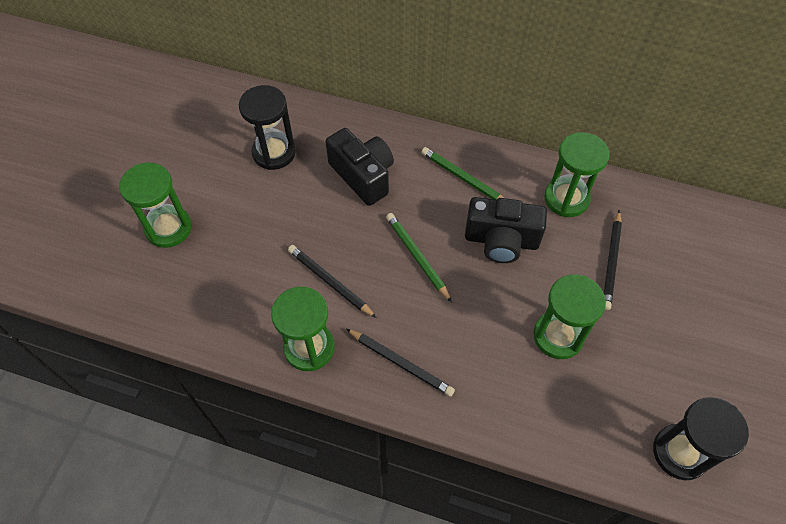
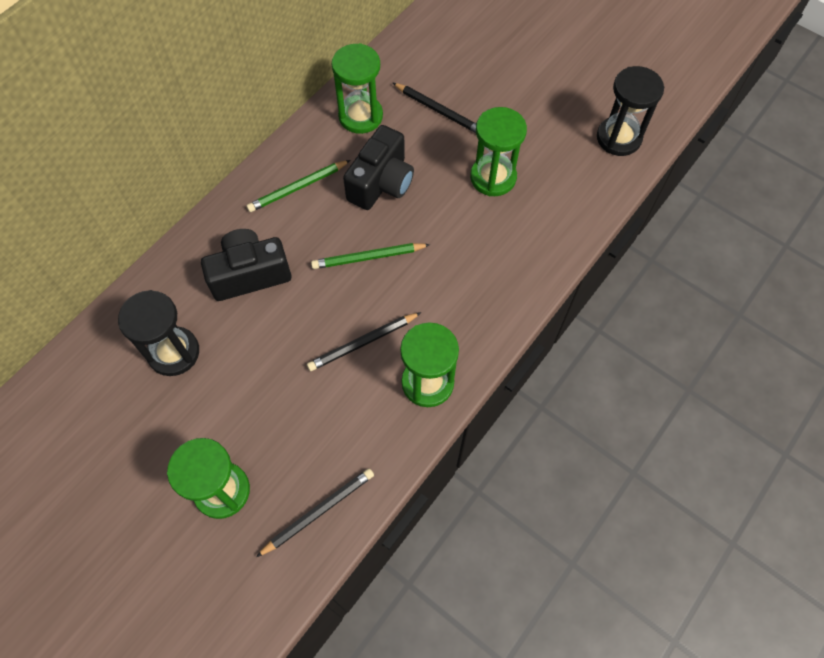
camera: 70 degrees left, 5 degrees up
black pencil [346,329,455,397] -> black pencil moved to [256,468,374,557]

